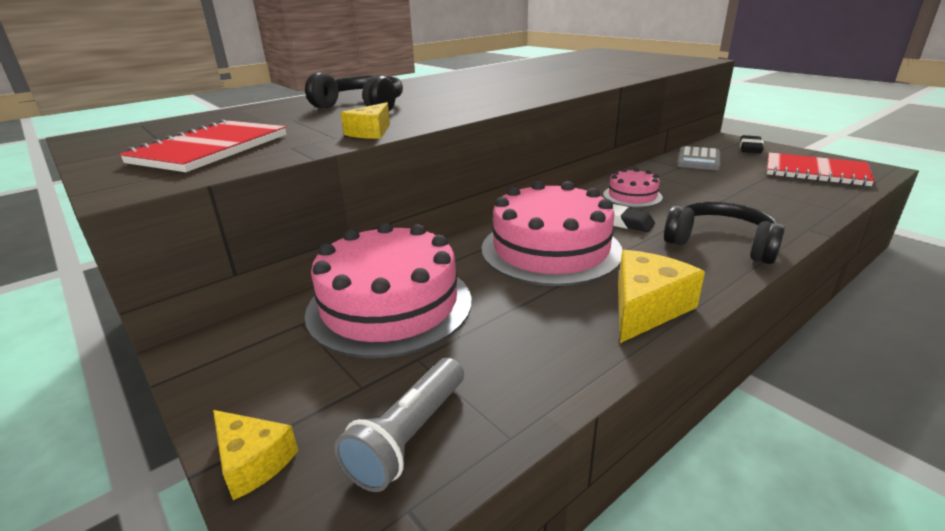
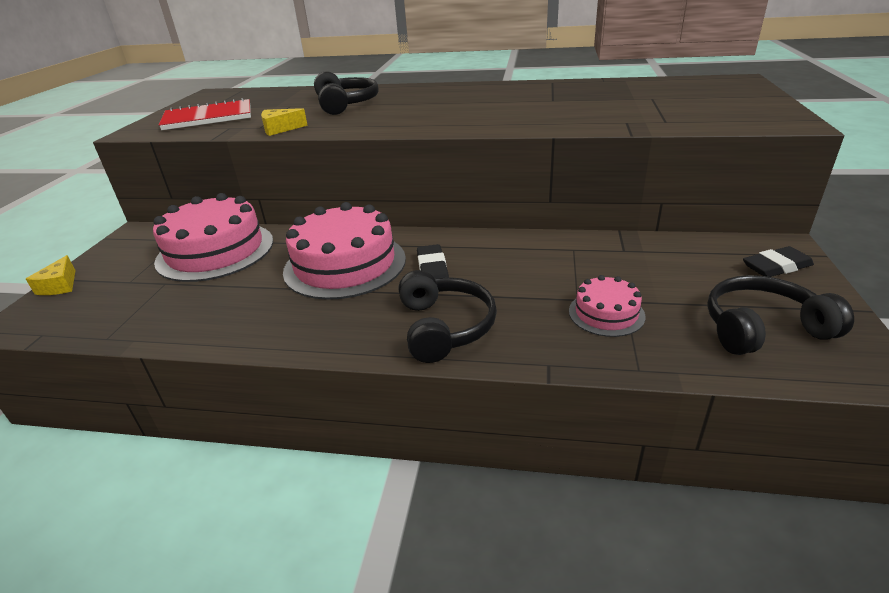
camera: 50 degrees right, 5 degrees up
grey flashlight [334,358,464,492] -> none
pink cake [603,168,663,207] -> pink cake moved to [569,275,645,337]
yellow cheese [618,250,705,343] -> none
grey calculator [677,146,720,170] -> none
red notebook [767,153,875,186] -> black headphones [707,275,854,355]

